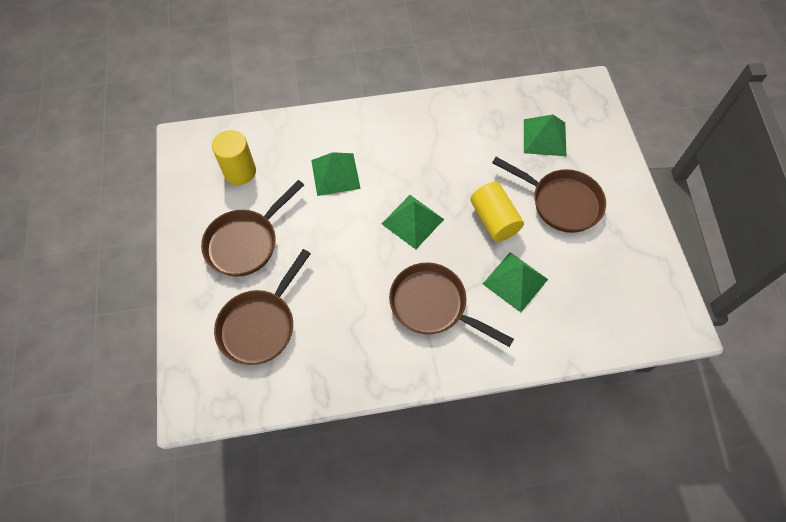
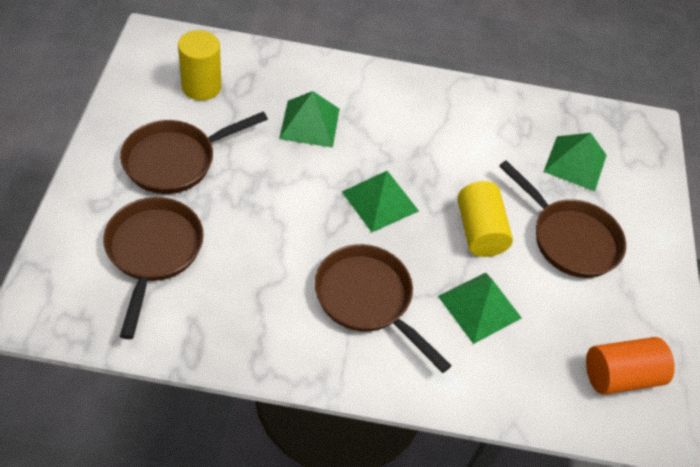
camera: 10 degrees right, 10 degrees down
brown pan [214,249,311,365] -> brown pan turned 135 degrees clockwise [103,197,204,339]
none -> orange cylinder [586,337,675,395]

